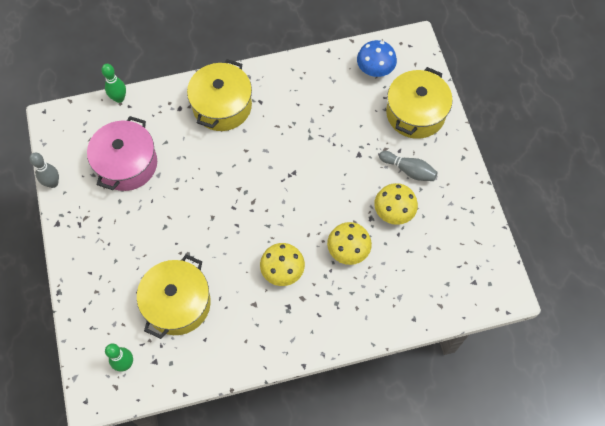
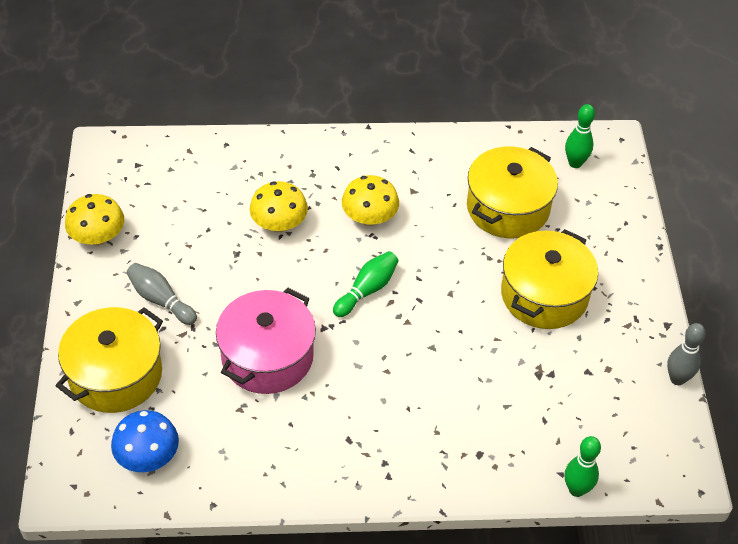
camera: 170 degrees left, 15 degrees down
pink pot [87,116,157,191] -> pink pot moved to [216,288,316,394]
yellow pot [187,59,252,131] -> yellow pot moved to [501,229,598,329]
yellow mushroom [374,183,418,225] -> yellow mushroom moved to [65,194,124,246]
none -> green bowling pin [333,251,398,317]

